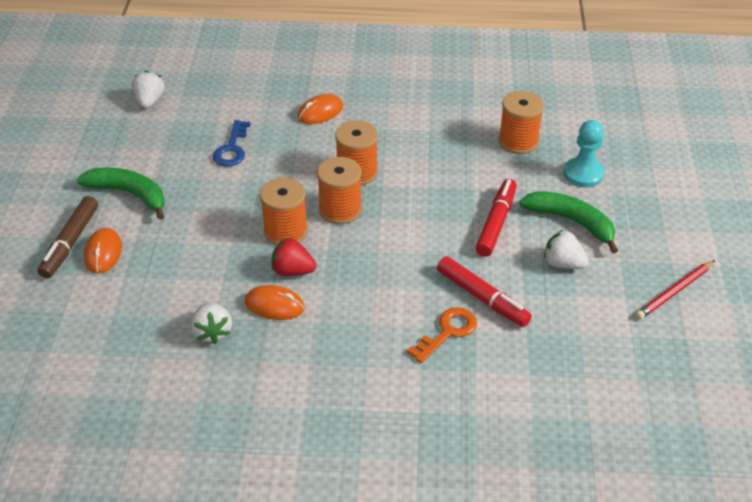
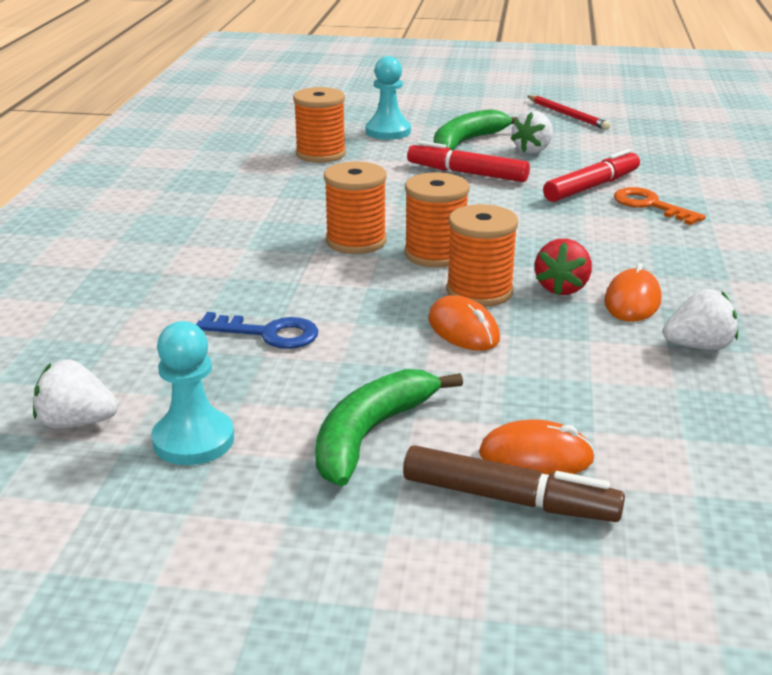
camera: 85 degrees left, 15 degrees down
orange mouse [298,94,343,124] -> orange mouse moved to [428,295,500,351]
none -> turquoise pawn [151,321,234,465]

